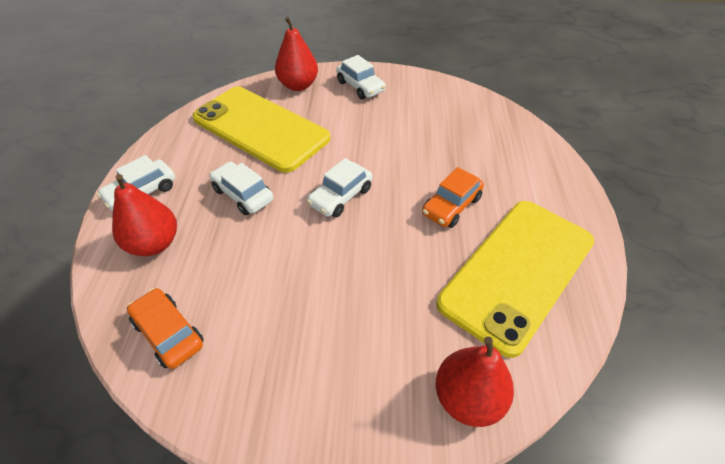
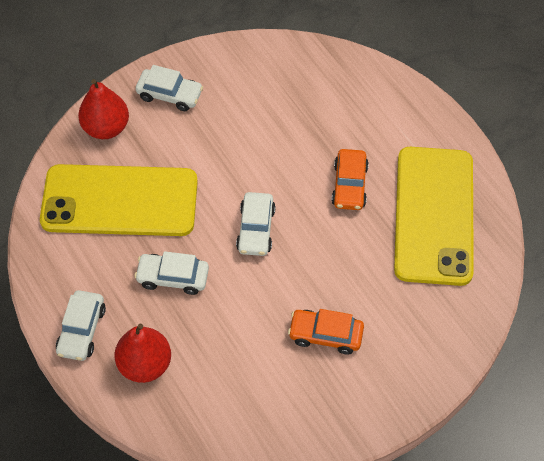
camera: 35 degrees left, 10 degrees up
orange car [127,288,204,369] -> orange car moved to [288,309,364,355]
red pear [435,337,514,427] -> none

